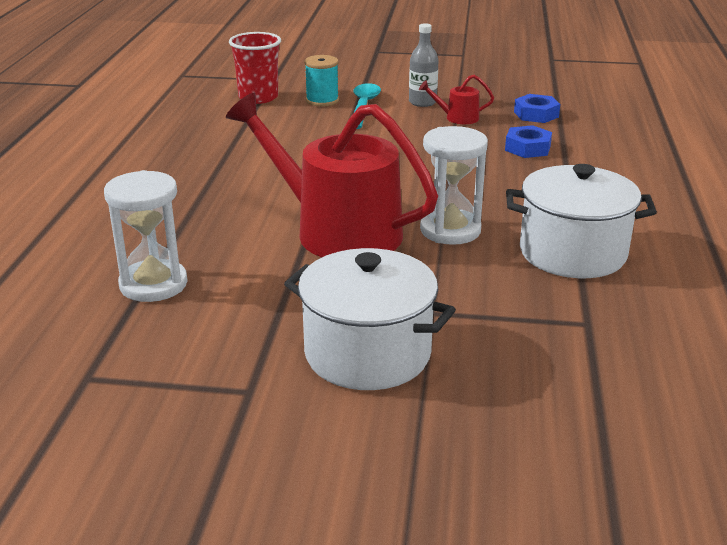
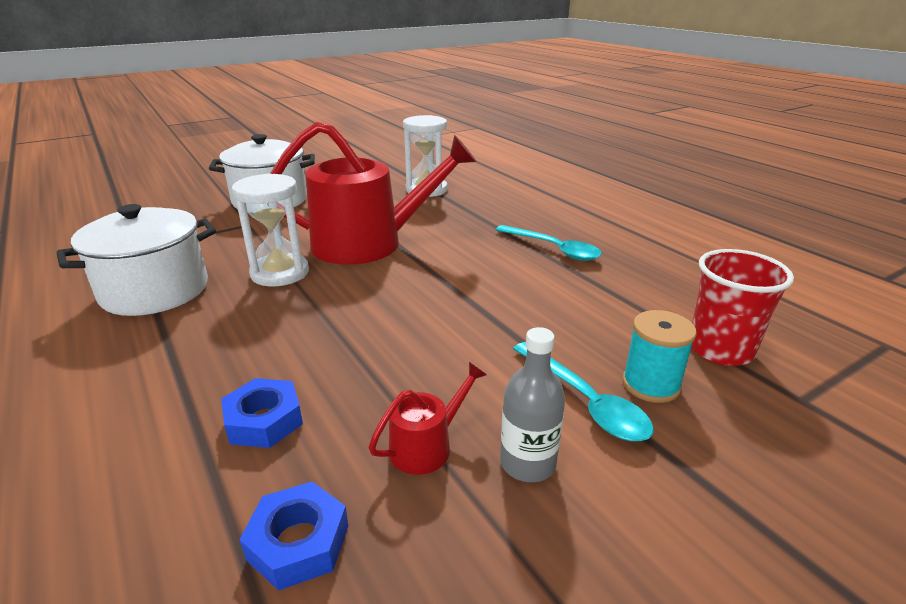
camera: 140 degrees right, 0 degrees up
none -> turquoise spoon [496,225,602,261]

